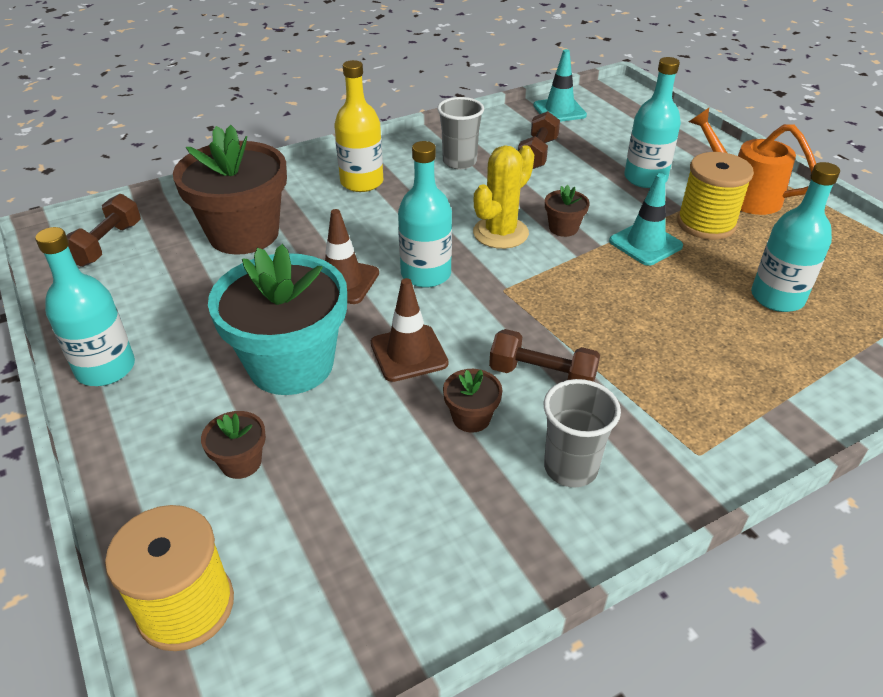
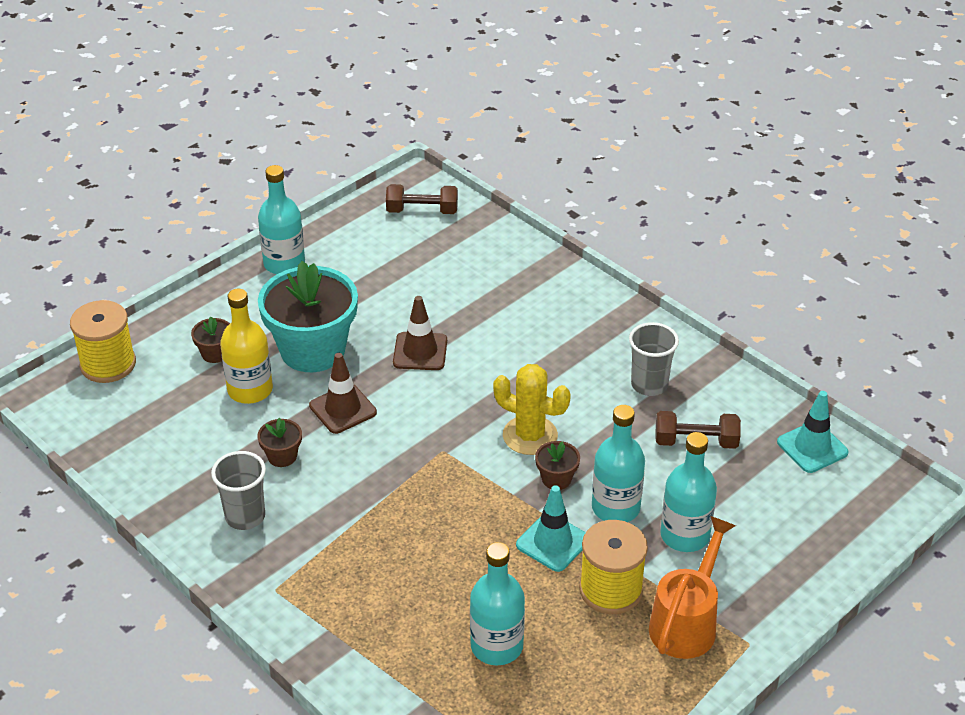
camera: 75 degrees right, 0 degrees up
brown flower pot [173,125,287,255] -> none
yellow bottle [334,60,383,192] -> yellow bottle moved to [220,289,273,404]
turquoise bottle [398,141,452,288] -> turquoise bottle moved to [592,405,645,522]
brown dumbbell [489,329,600,382] -> none

